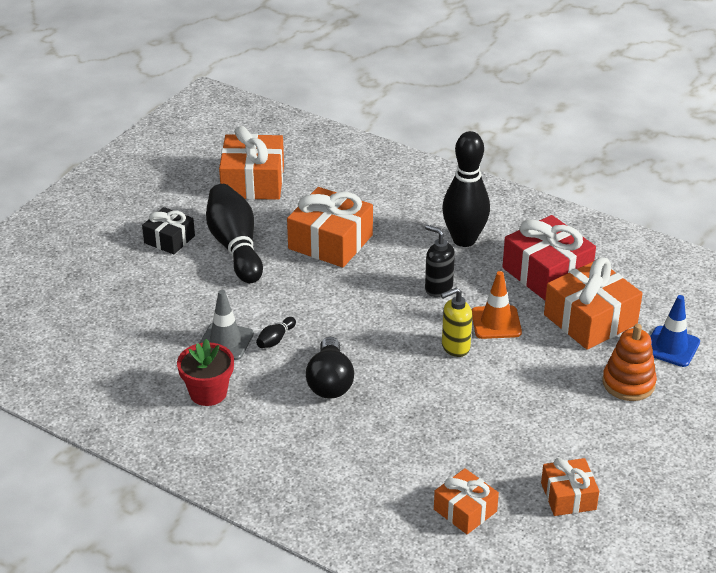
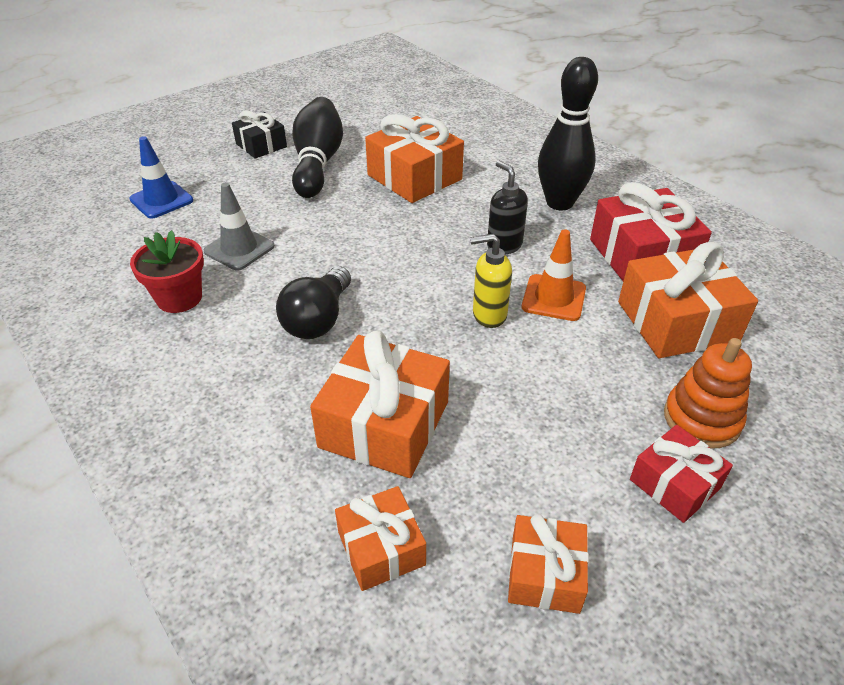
camera: 20 degrees right, 5 degrees up
orange gift [219,126,284,200] -> orange gift moved to [310,330,450,478]
black bowling pin [256,317,296,348] -> none
blue traffic cone [650,295,700,367] -> blue traffic cone moved to [129,136,193,218]
none -> red gift [630,425,733,523]

